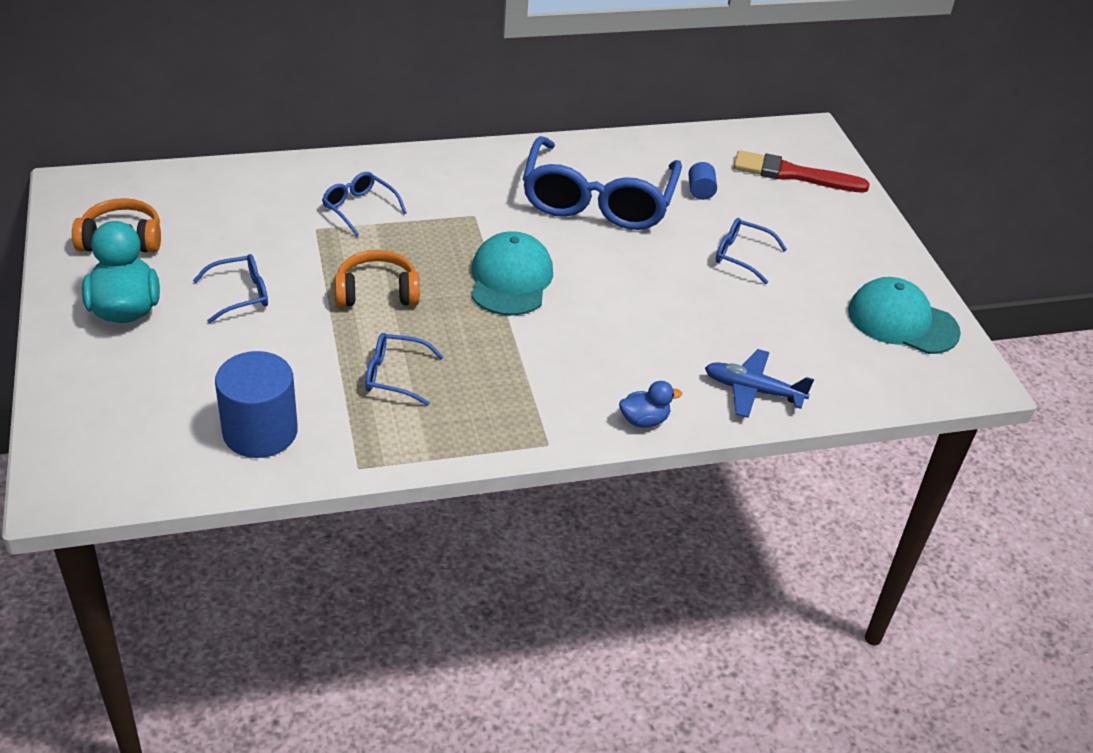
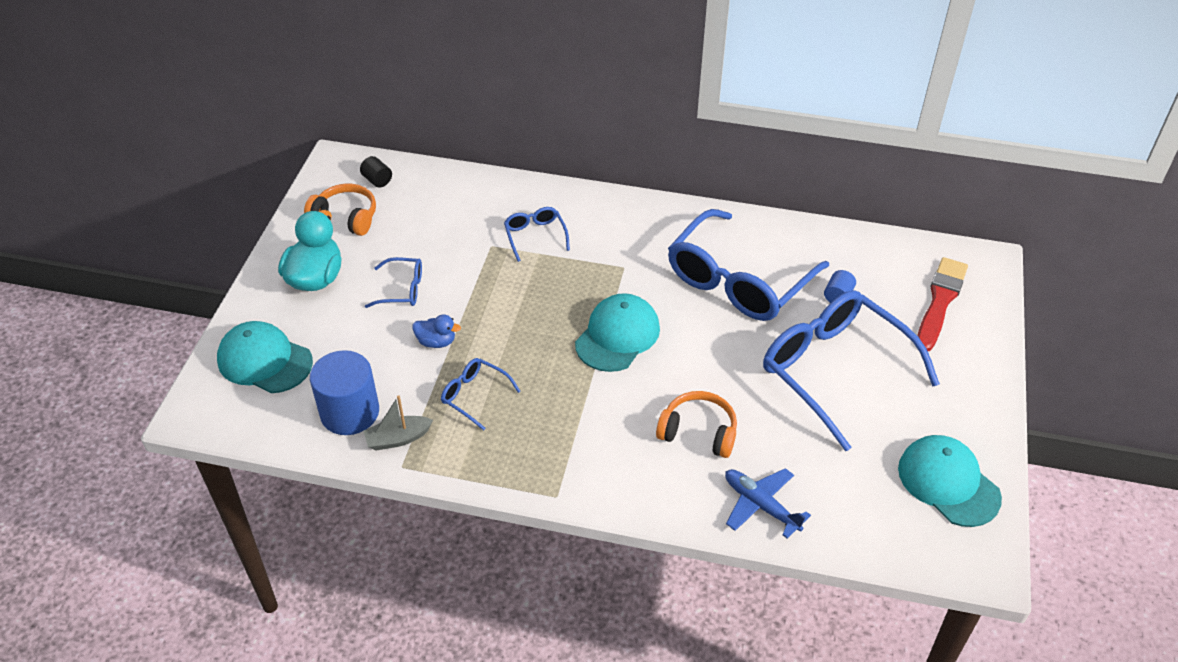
camera: 30 degrees right, 5 degrees up
orange headphones [335,250,420,307] -> orange headphones moved to [656,391,737,458]
blue duck [619,381,682,428] -> blue duck moved to [412,314,461,348]
blue glasses [716,218,787,284] -> blue glasses [763,290,940,451], size x2.25
red brush [734,150,870,193] -> red brush turned 75 degrees clockwise [917,257,968,351]
none -> turquoise cap [217,321,313,393]
none -> black cylinder [360,156,392,188]
none -> grey boat [363,395,433,450]

